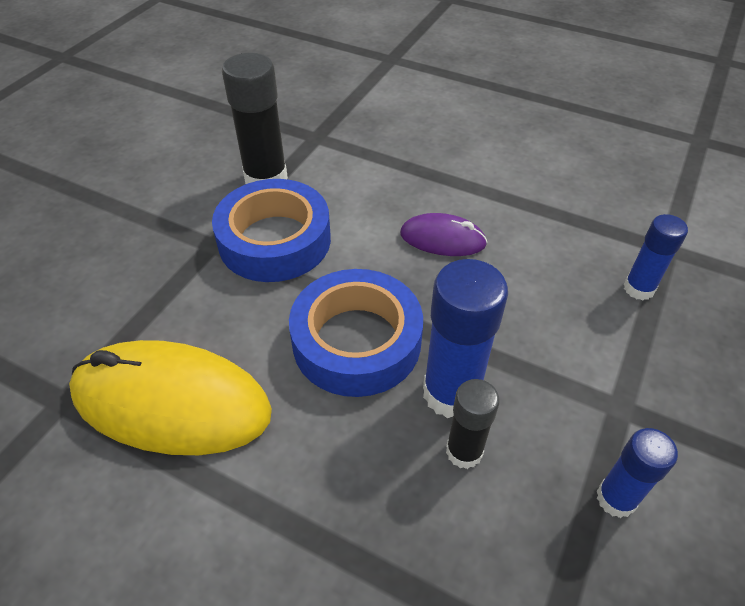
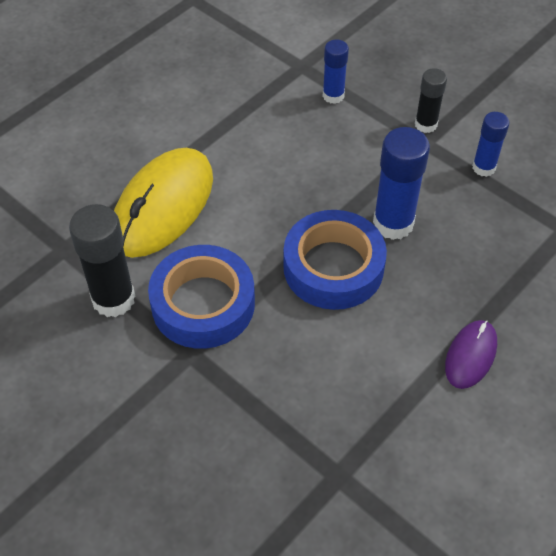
camera: 75 degrees left, 5 degrees up
yellow mouse [69,340,272,455] -> yellow mouse moved to [114,148,213,258]
purple mouse [400,213,487,256] -> purple mouse moved to [445,320,497,389]
black glue stick [446,379,500,469] -> black glue stick moved to [415,68,447,133]

